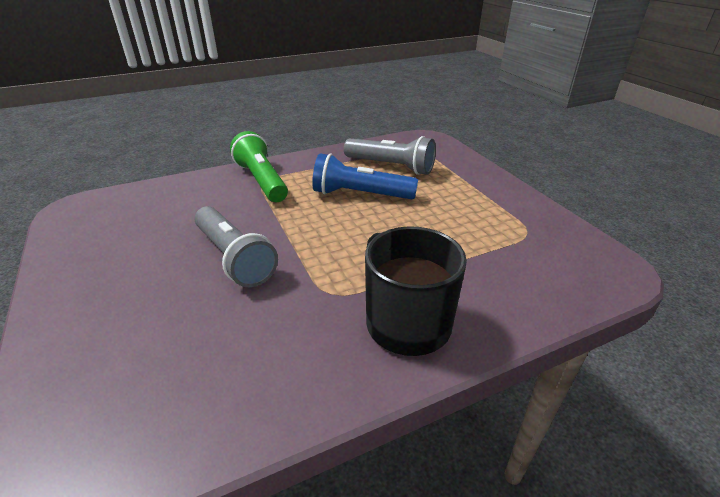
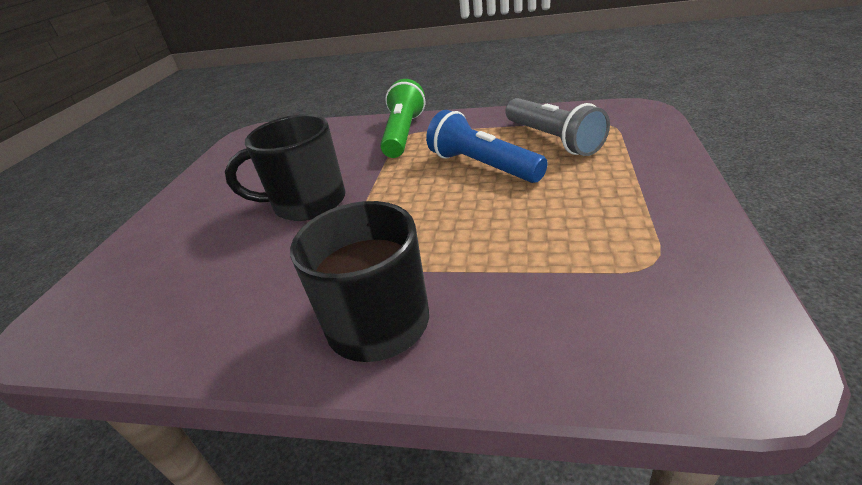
camera: 40 degrees right, 0 degrees up
grey flashlight [194,206,278,287] -> black mug [225,114,346,221]

